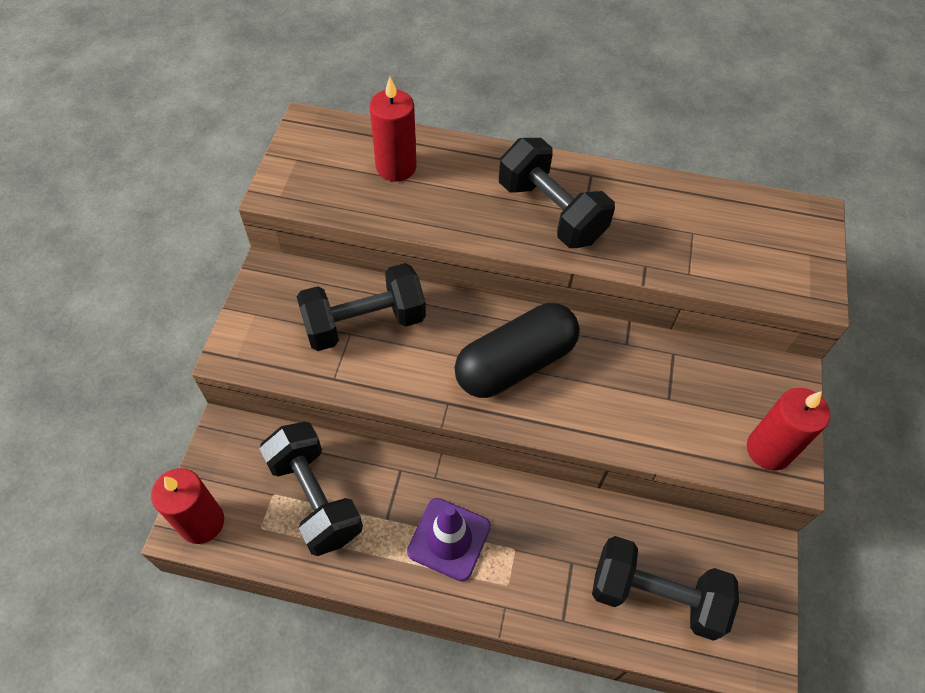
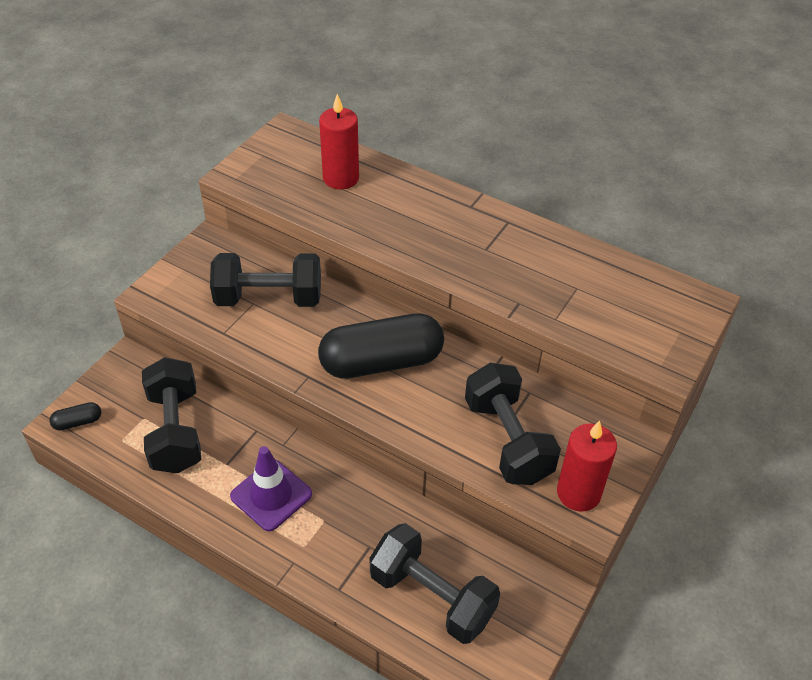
camera: 20 degrees right, 10 degrees down
red candle [151,468,224,544] -> black capsule [49,402,101,431]
black dumbbell [499,138,615,248] -> black dumbbell moved to [465,362,561,485]

